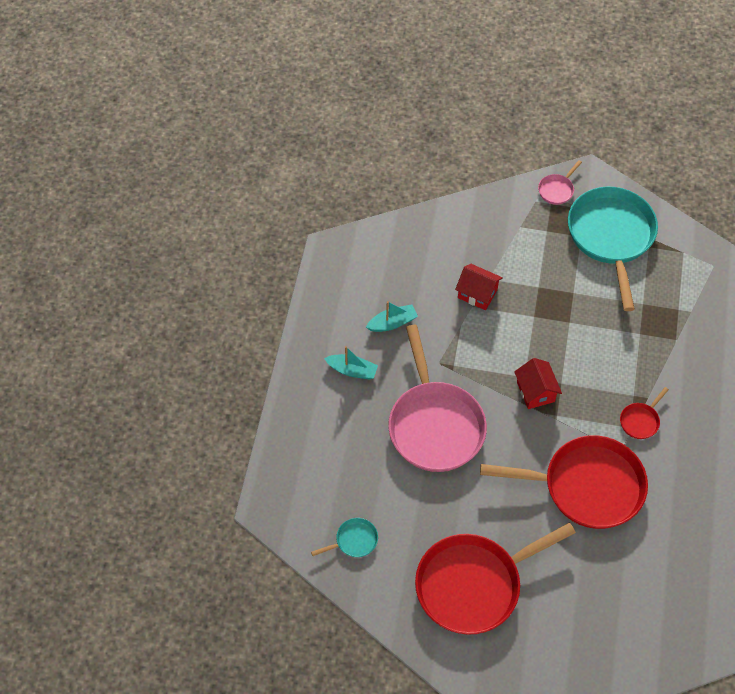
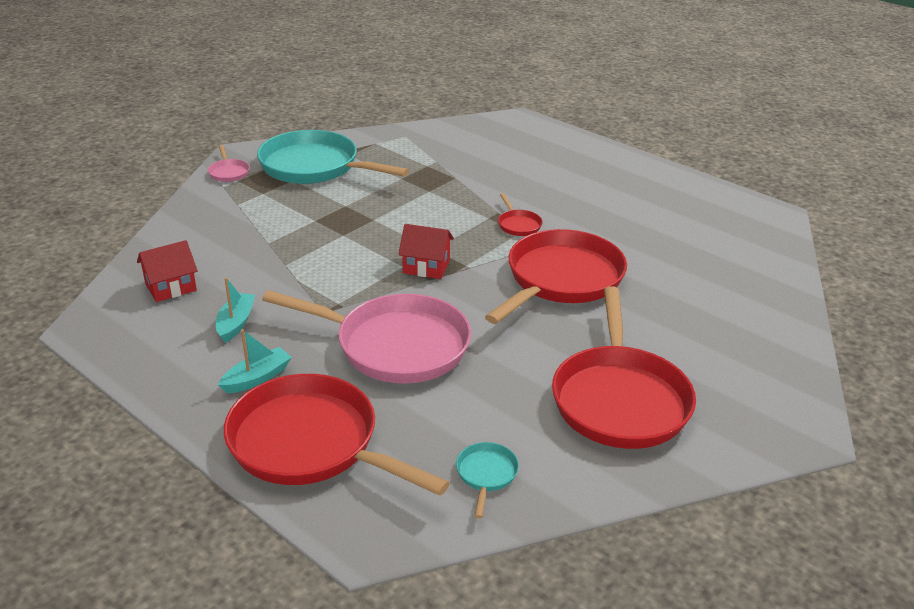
camera: 60 degrees left, 25 degrees down
red house [455,264,503,310] -> red house moved to [137,240,198,302]
none -> red pan [224,374,450,496]

